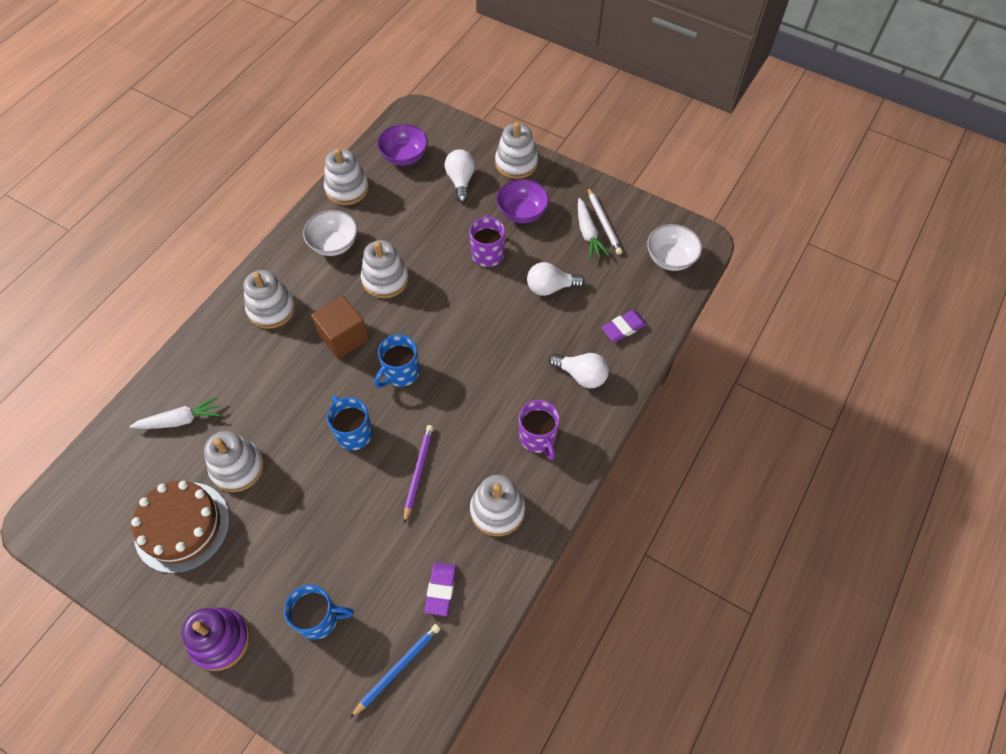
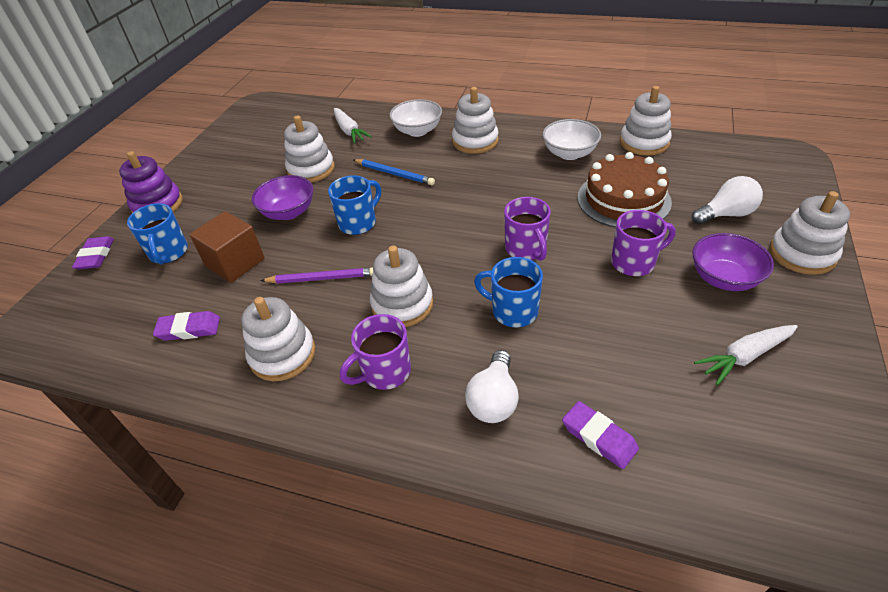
camera: 80 degrees right, 15 degrees down
brown cake [131,481,230,574] -> brown cake moved to [578,152,672,228]
brown cube [311,296,369,359] -> brown cube moved to [189,211,265,283]
blue pencil [350,624,440,718] -> blue pencil moved to [354,159,435,185]
white stacking toy [361,240,409,298] -> white stacking toy moved to [370,245,433,327]
blue mug [374,335,420,388] -> blue mug moved to [474,257,543,327]
purple bowl [377,124,428,166] -> purple bowl moved to [252,175,313,220]
white light bulb [527,262,585,296] -> none
white pencil [587,187,623,255] -> none
white bowl [647,224,702,271] -> white bowl moved to [389,99,442,137]
none -> purple eraser [72,236,114,269]
none -> purple mug [504,197,551,261]

